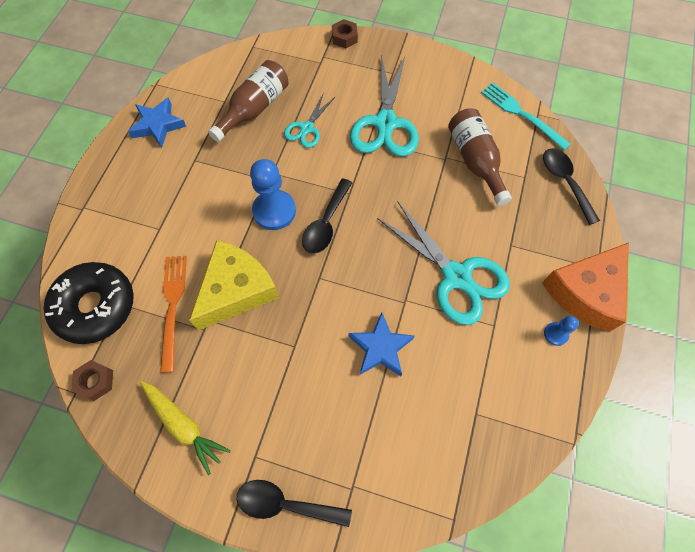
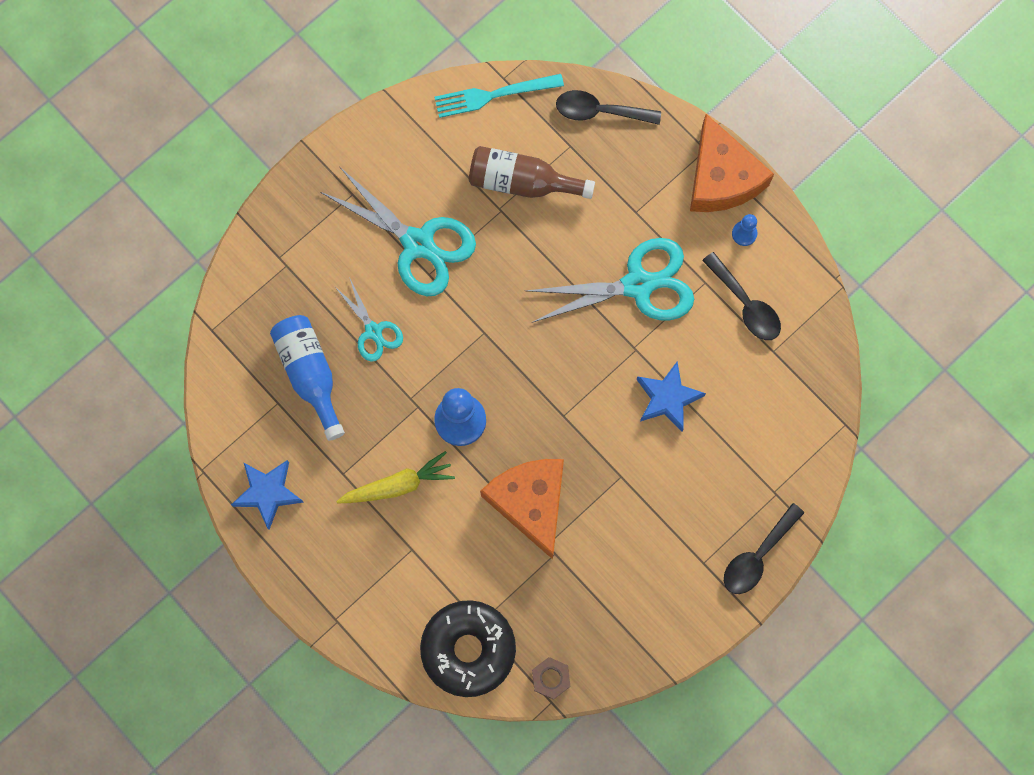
camera: 60 degrees left, 10 degrees up
yellow carrot [141,381,231,475] -> yellow carrot moved to [336,451,455,503]
orange fork [160,256,187,373] -> none
yellow cheese [189,240,279,330] -> orange cheese [480,459,564,559]
brown bottle [208,60,289,142] -> blue bottle [270,315,345,441]
black spoon [302,178,352,254] -> black spoon moved to [702,252,781,340]
brown nut [332,19,358,48] -> none

